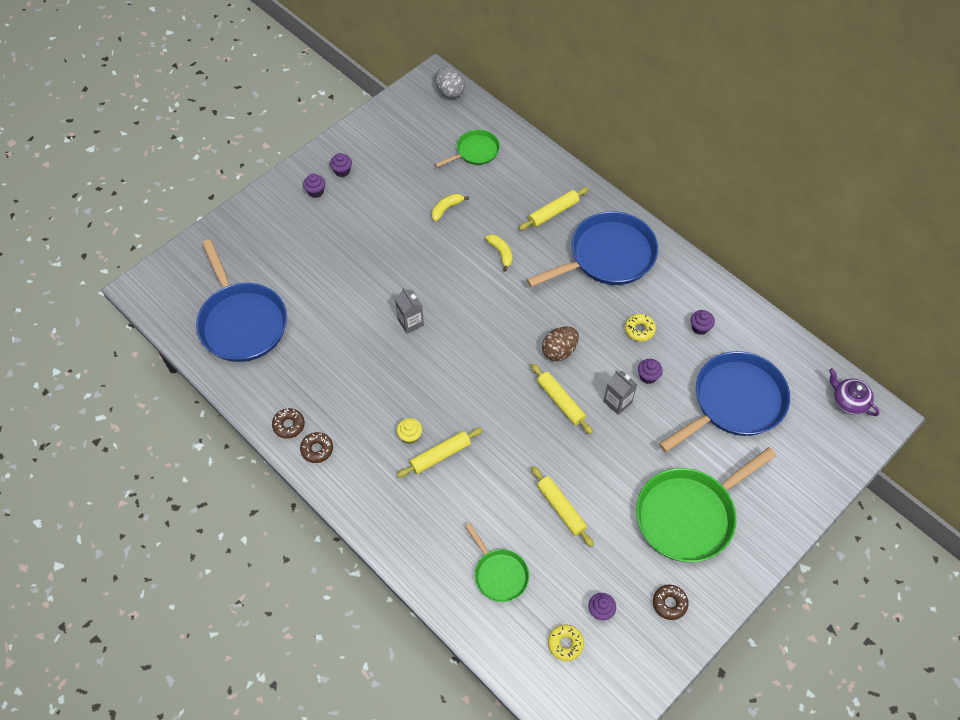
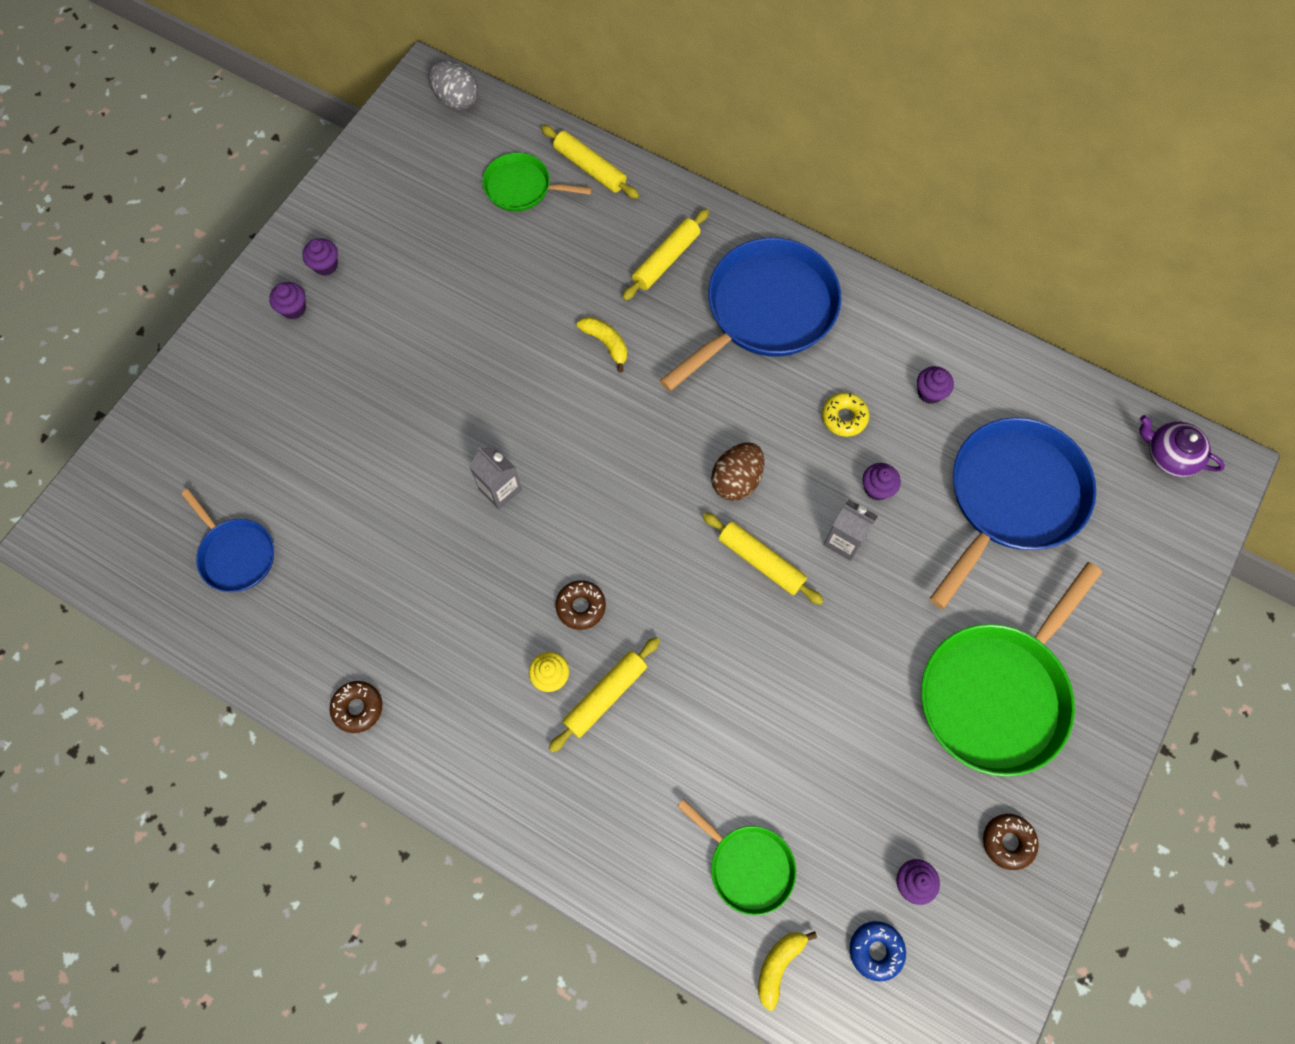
camera: 15 degrees left, 10 degrees up
blue pan [196,239,287,362] -> blue pan [181,489,274,592], size x0.53
brown donut [300,432,333,463] -> brown donut moved to [556,580,606,630]
yellow banana [432,193,469,221] -> yellow banana moved to [758,931,817,1011]
green pan [435,129,500,167] -> green pan turned 120 degrees counterclockwise [482,153,592,212]
yellow rolling pin [531,466,594,547] -> yellow rolling pin moved to [541,125,639,199]
yellow donut [548,624,584,661] -> blue donut [850,921,906,982]

